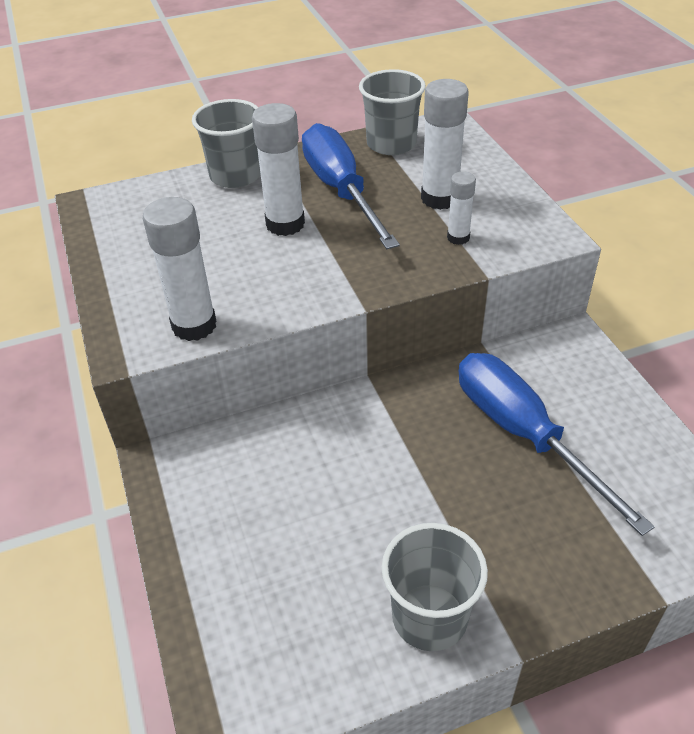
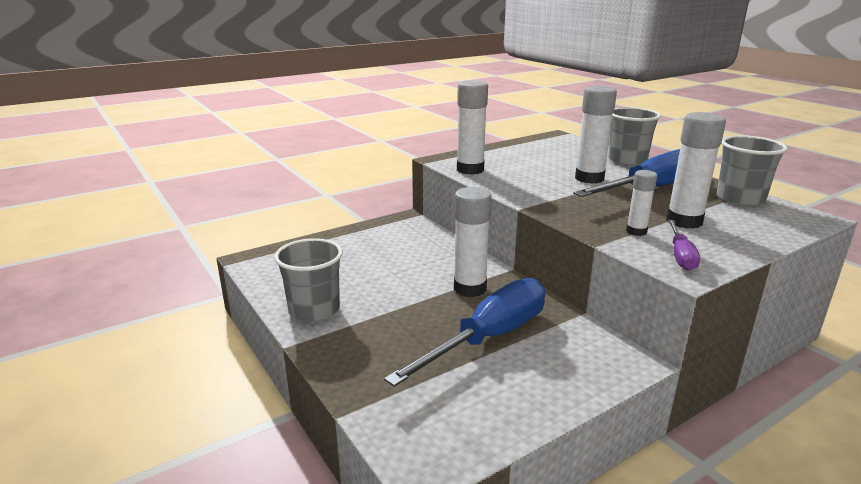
camera: 75 degrees right, 20 degrees down
none -> white glue stick [454,187,492,297]
none -> purple screwdriver [668,220,700,270]

